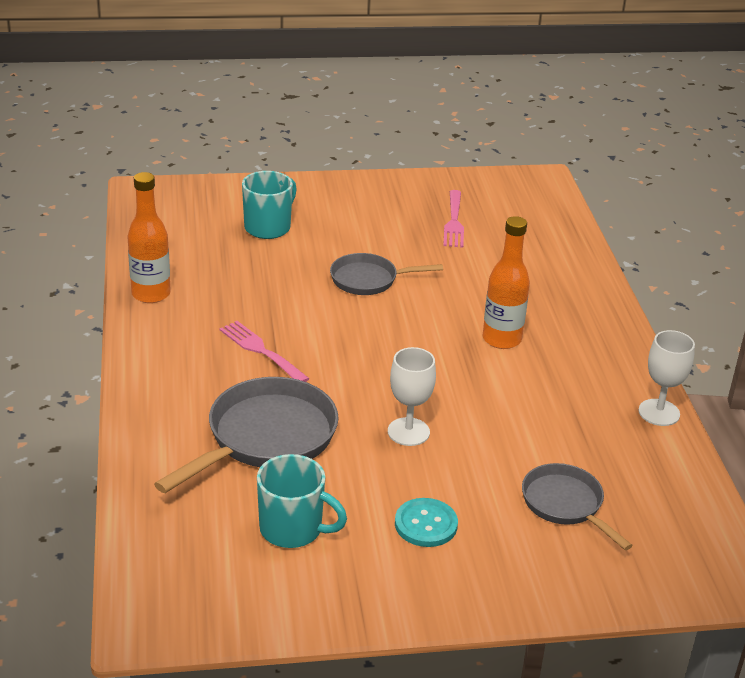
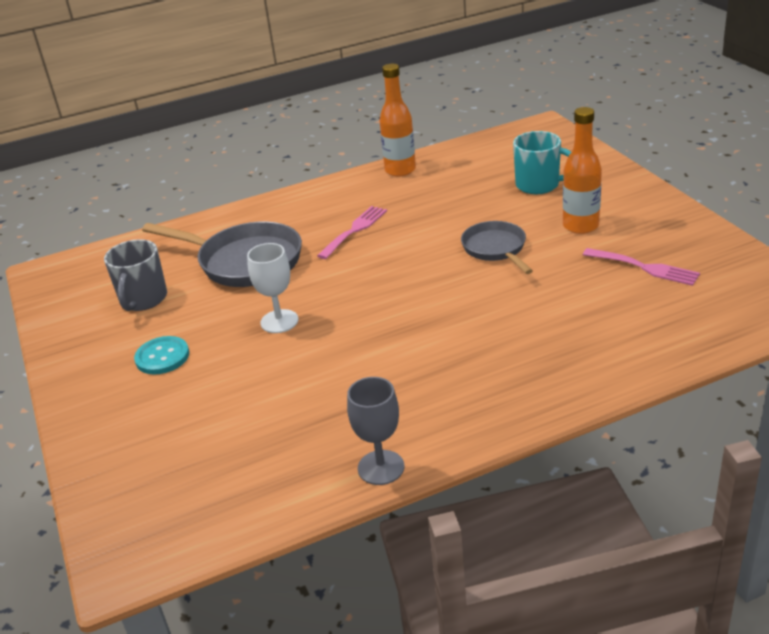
camera: 80 degrees right, 0 degrees up
turquoise mug [257,454,347,548] -> grey mug [104,239,167,311]
pink fork [443,190,464,248] -> pink fork turned 135 degrees counterclockwise [583,248,700,286]
orange bottle [483,216,530,349] -> orange bottle moved to [563,107,602,234]
grey pan [522,463,633,550] -> none
white goblet [639,330,695,426] -> grey goblet [347,377,404,485]

